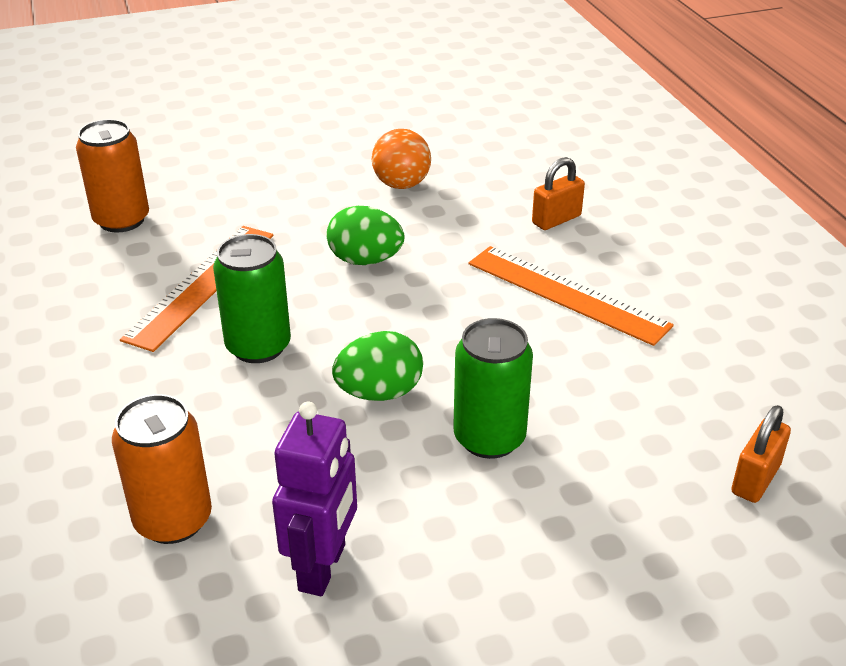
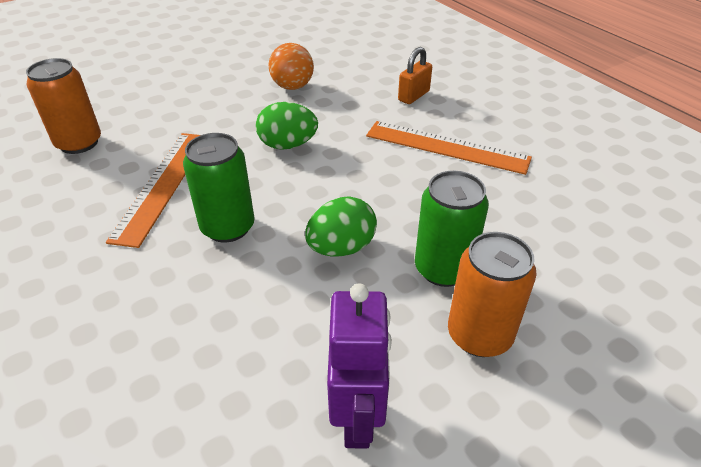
camera: 15 degrees left, 5 degrees up
orange can [112,394,212,544] -> orange can moved to [448,232,537,357]
orange padlock [732,405,791,503] -> none

